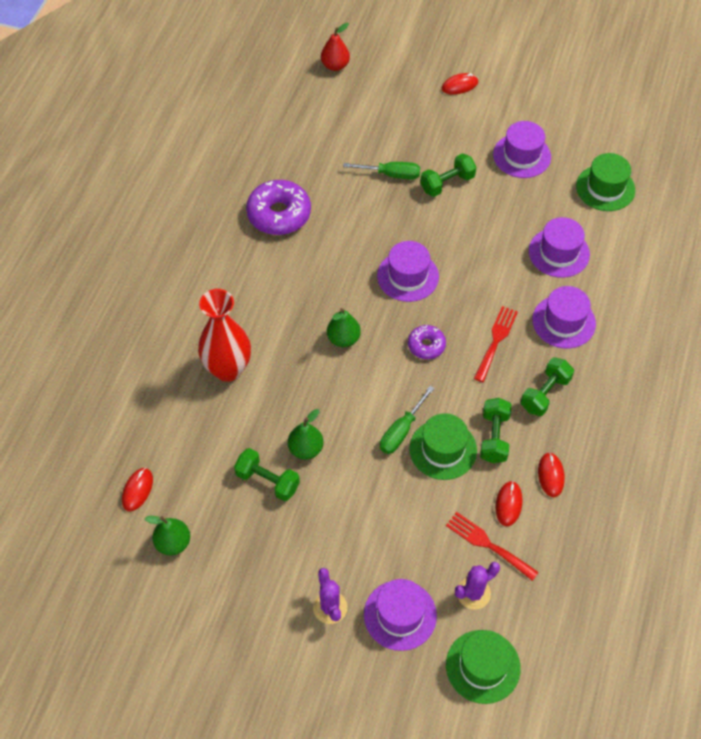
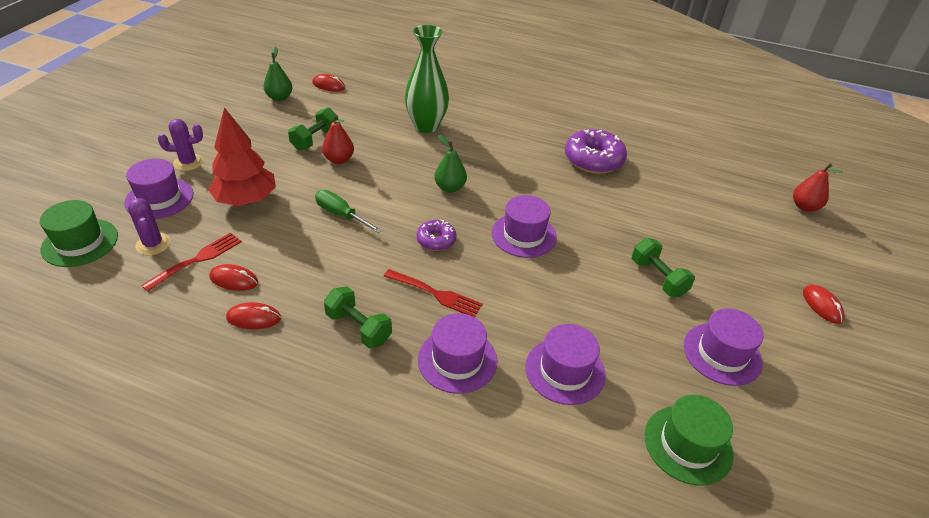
camera: 90 degrees right, 15 degrees down
red vase [198,289,251,382] -> green vase [405,25,449,133]
green pear [288,409,323,460] -> red pear [322,115,354,164]
green screwdriver [343,162,420,180] -> none
green hat [409,413,477,480] -> none
green dumbbell [480,398,511,463] -> none
none -> red tree [208,107,276,206]

